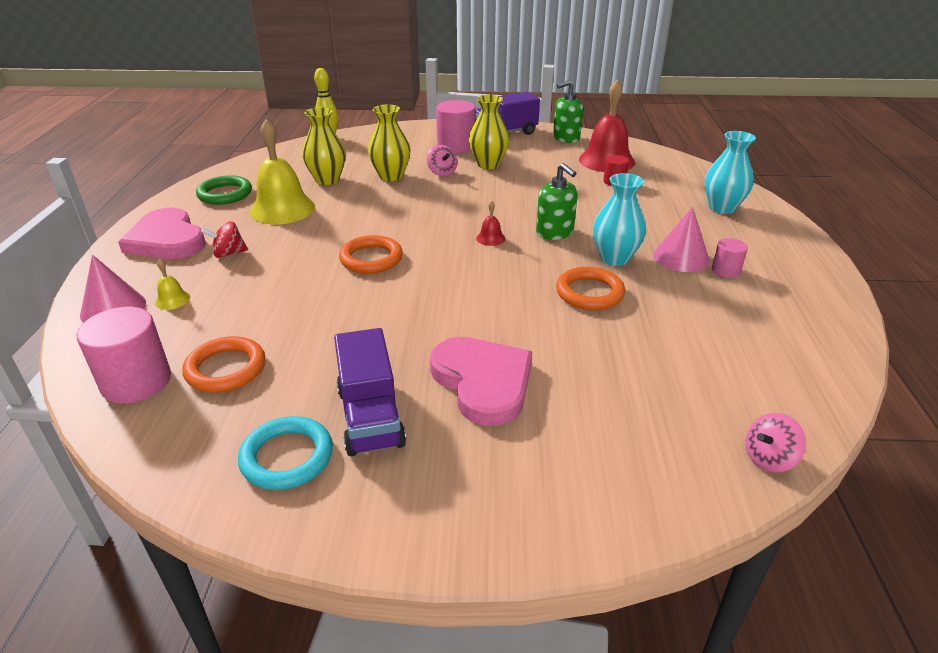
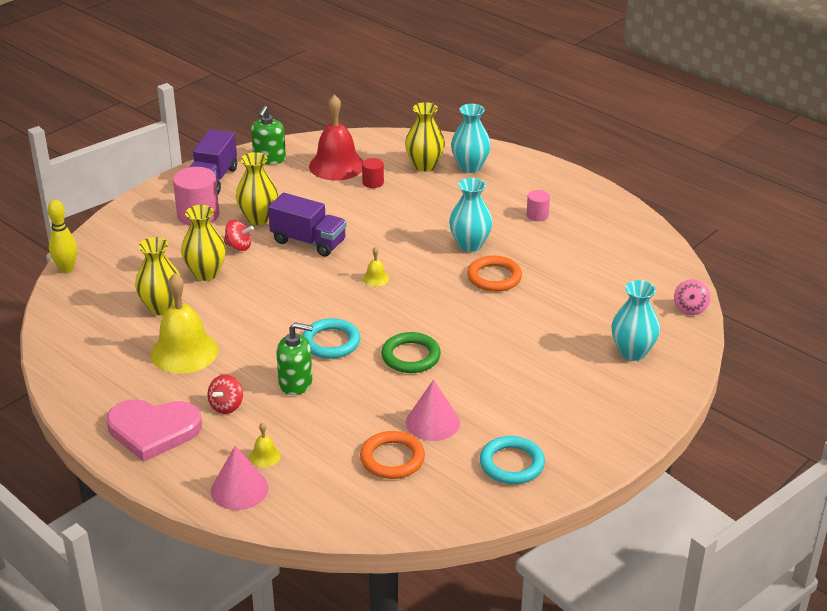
camera: 50 degrees left, 0 degrees up
pink cylinder [77,307,171,404] -> none
green ring [196,175,252,205] -> green ring moved to [381,332,441,373]
purple truck [334,328,406,456] -> purple truck moved to [268,193,347,257]
orange ring [339,235,403,274] -> turquoise ring [303,318,360,359]
pink spinning top [427,145,457,176] -> red spinning top [224,220,254,251]
pink heart [430,337,532,426] -> none
red bell [476,200,505,246] -> yellow bell [363,247,389,286]
green soap dispenser [536,163,578,240] -> green soap dispenser moved to [276,322,313,395]
pink cone [654,207,710,272] -> pink cone moved to [406,379,460,441]
none -> yellow vase [405,102,445,172]
none -> turquoise vase [611,280,660,361]

